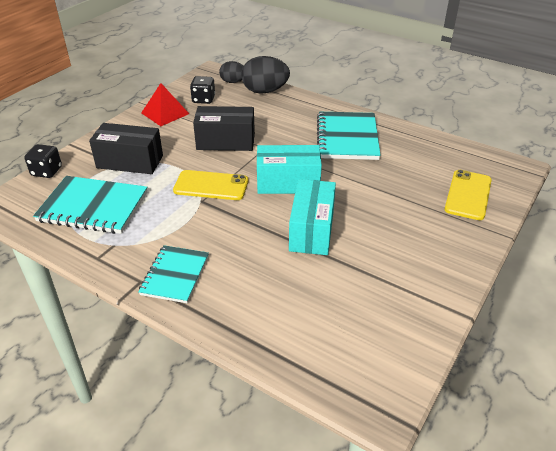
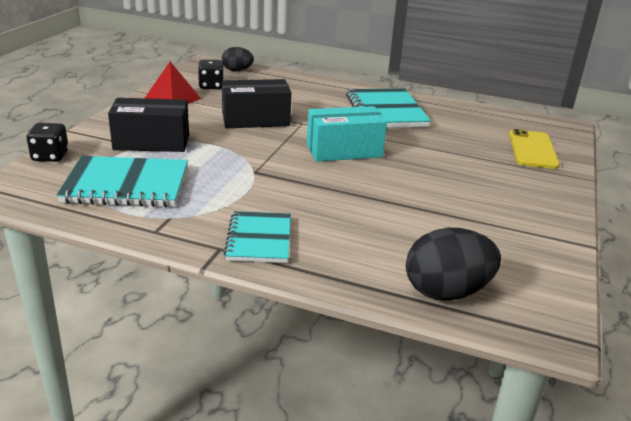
camera: 15 degrees left, 10 degrees down
yellow phone [173,170,248,200] -> none
black egg [241,56,290,94] -> black egg moved to [406,228,501,301]
turquoise box [289,179,336,255] -> none

